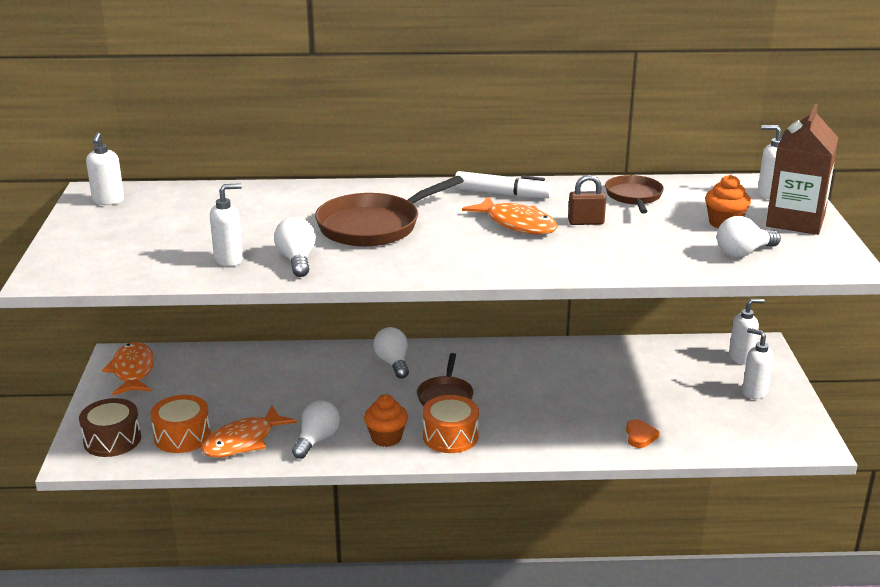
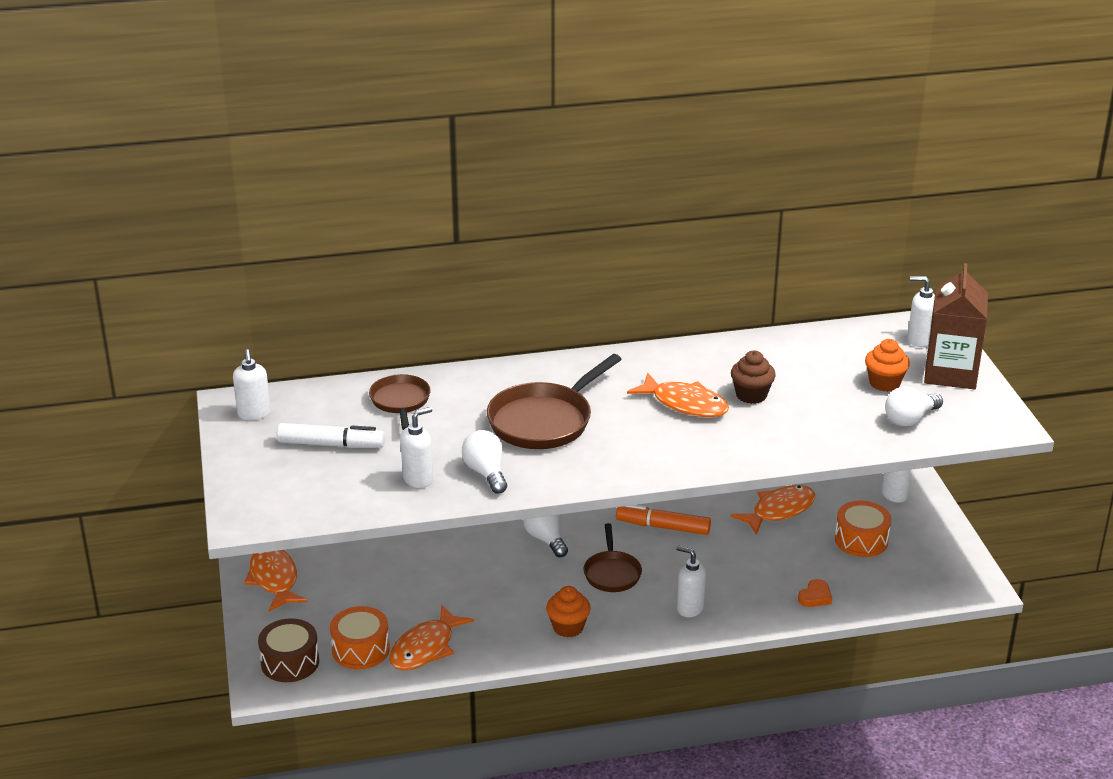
camera: 10 degrees left, 5 degrees up
white light bulb [292,400,340,459] -> none
orange drum [423,395,479,453] -> orange drum moved to [835,501,891,557]
white marker [455,171,552,198] -> white marker moved to [277,423,385,448]
brown padlock [568,175,606,225] -> brown cupcake [731,351,776,404]
brown pan [605,175,664,213] -> brown pan moved to [369,374,431,430]
orange heart [626,419,660,448] -> orange heart turned 45 degrees clockwise [798,579,832,607]
white soap dispenser [742,328,774,399] -> white soap dispenser moved to [676,546,706,617]
none -> orange marker [616,505,711,535]
none -> orange fish [731,485,815,535]

